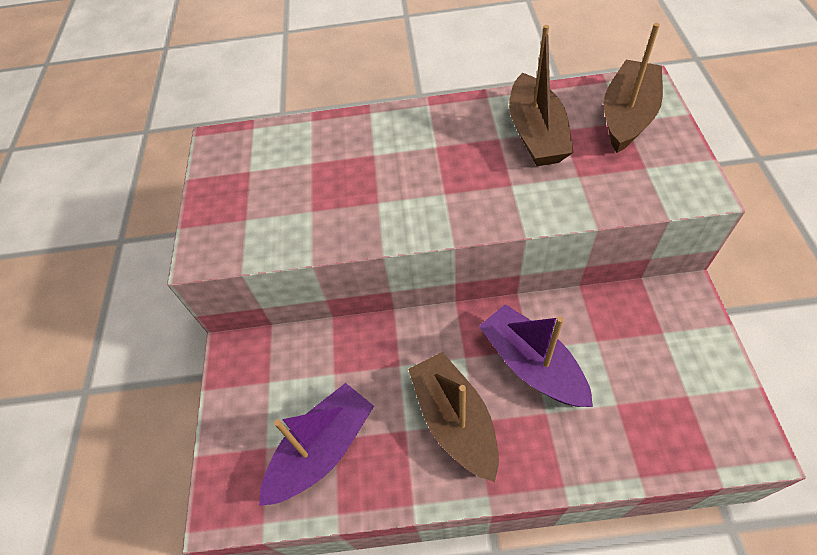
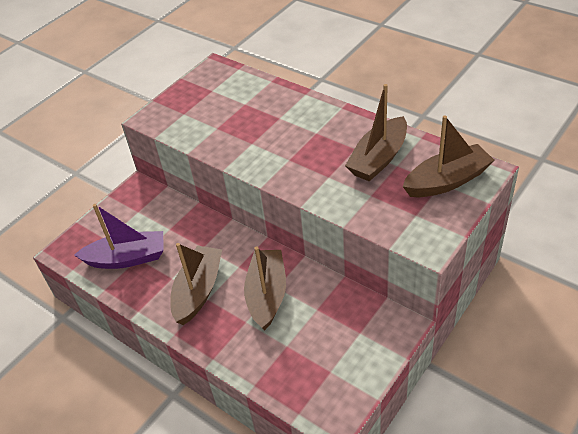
camera: 40 degrees right, 10 degrees down
purple boat [479,304,593,407] -> brown boat [244,247,286,330]

